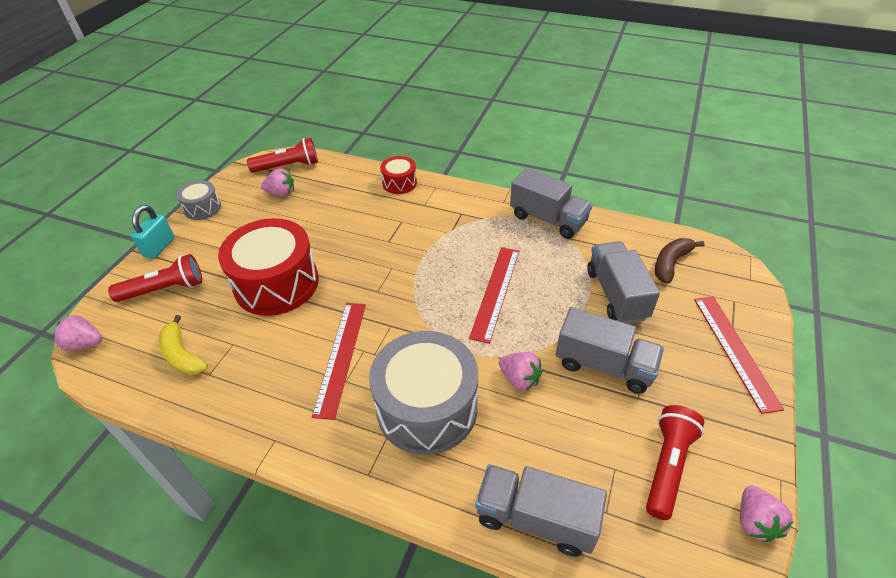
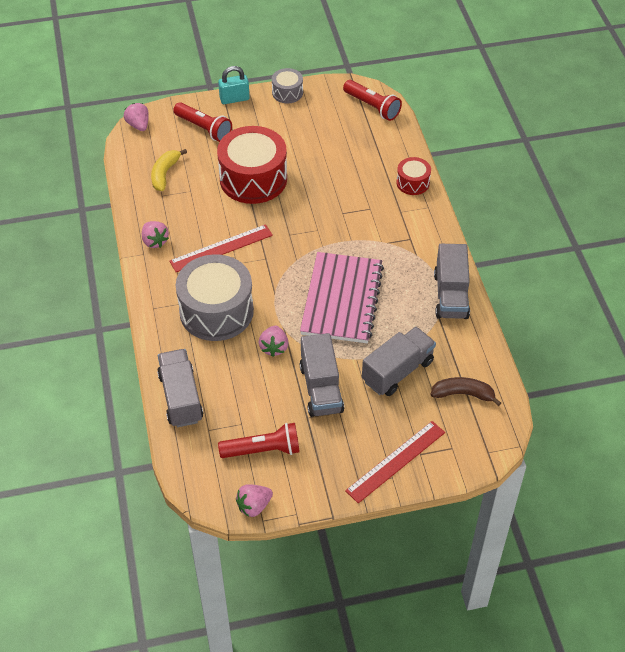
camera: 55 degrees right, 5 degrees up
pink strawberry [261,168,294,197] -> pink strawberry moved to [142,221,169,248]
red ruler [469,247,519,344] -> pink notebook [300,252,384,343]

